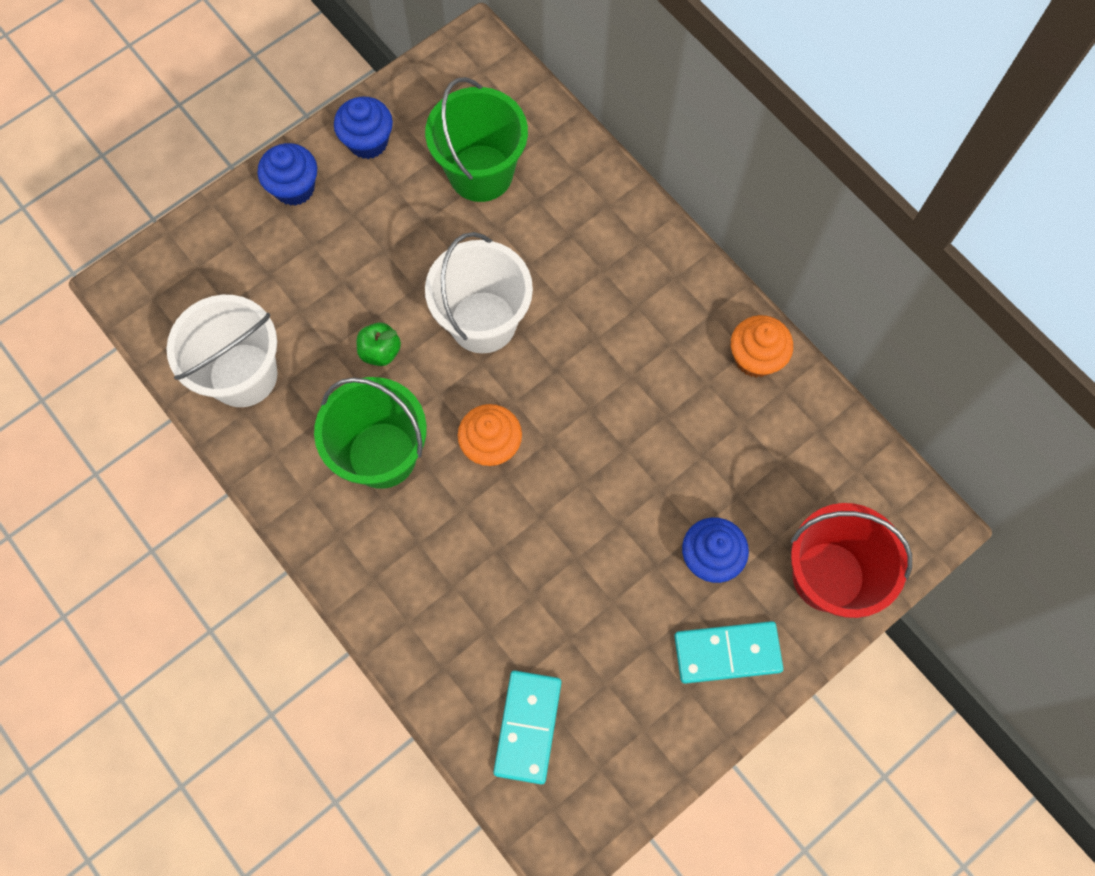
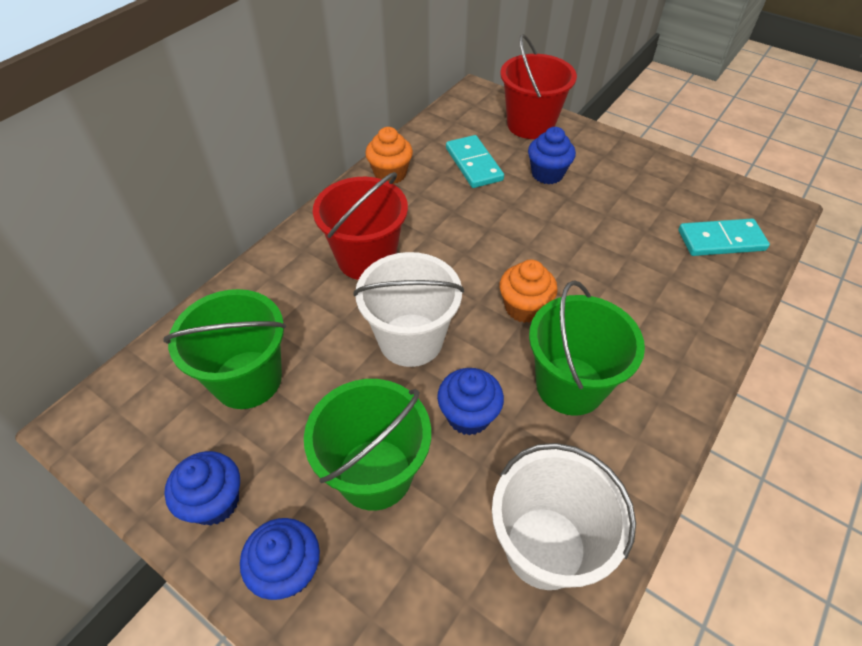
camera: 105 degrees left, 20 degrees down
green apple [357,323,401,366] -> blue cupcake [437,368,504,435]
turquoise domino [674,621,783,684] -> turquoise domino moved to [446,135,504,188]
none -> green bucket [304,379,431,511]
none -> red bucket [313,172,408,280]

